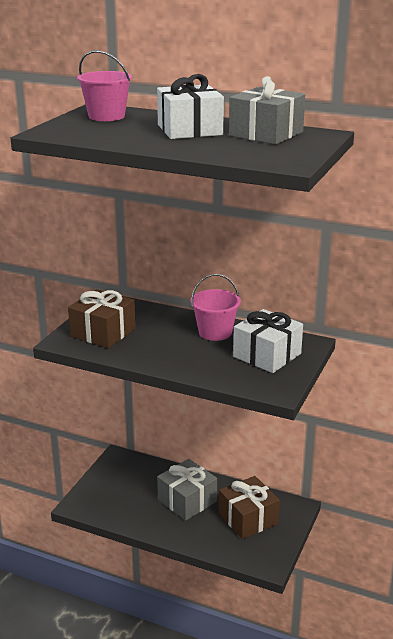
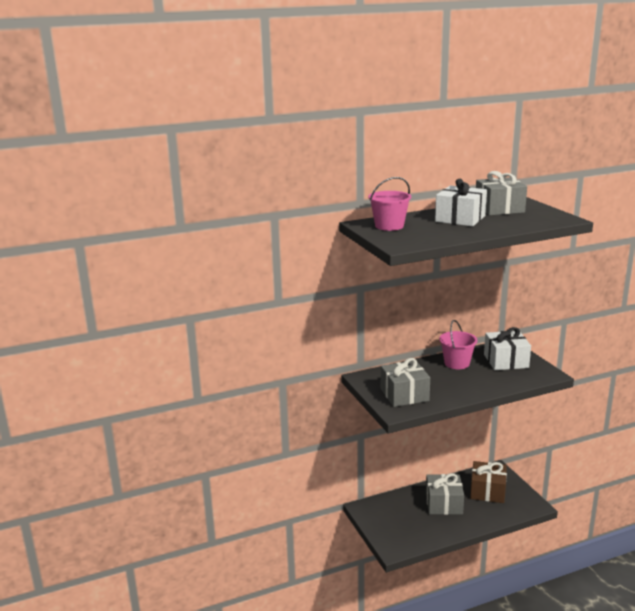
camera: 45 degrees left, 5 degrees down
brown gift [68,289,136,348] -> grey gift [381,358,430,407]

